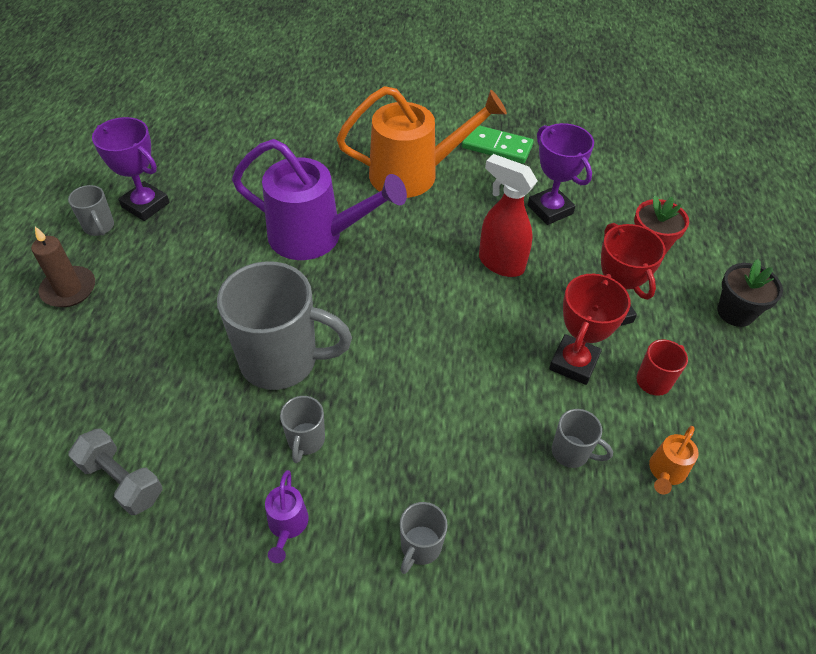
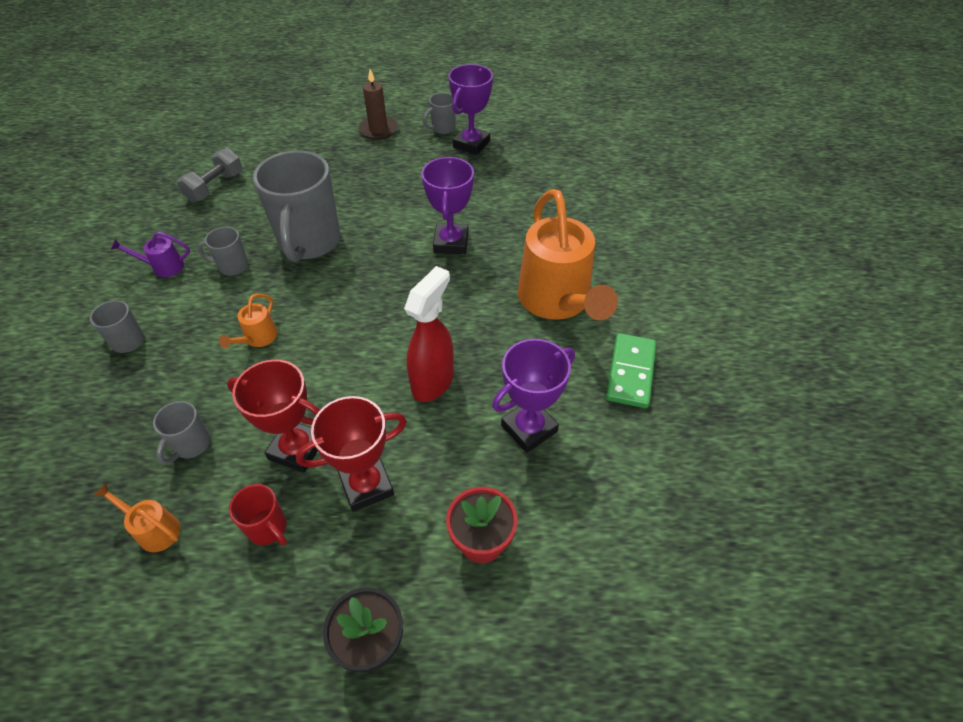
camera: 85 degrees right, 0 degrees up
purple watering can [232,139,407,260] -> purple trophy [422,157,474,254]
none -> orange watering can [219,294,277,348]

